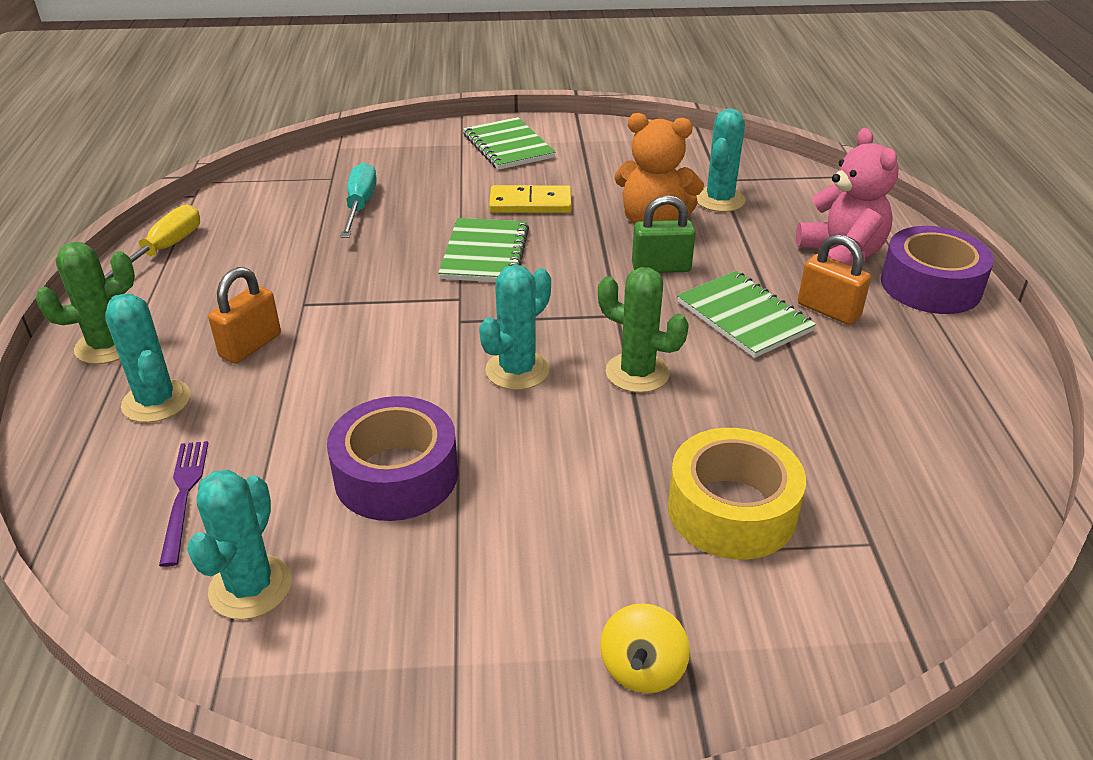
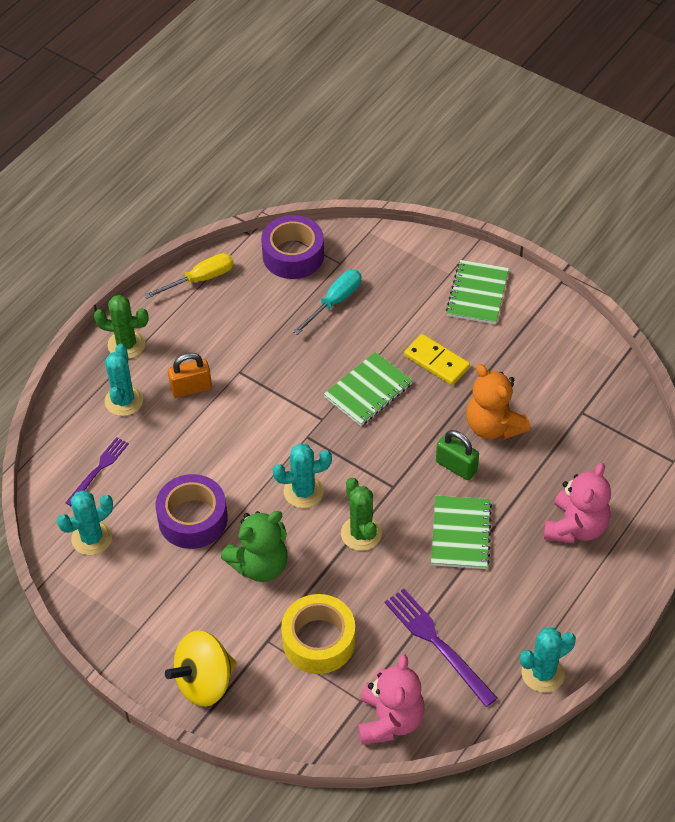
camera: 40 degrees right, 15 degrees up
yellow spinning top [600,603,690,693] -> yellow spinning top [165,630,236,707], size x1.72
turquoise cactus [696,109,745,212] -> turquoise cactus moved to [520,627,576,693]
orange padlock [798,234,871,325] -> none
purple tape [881,226,994,314] -> purple tape moved to [261,215,324,279]
none -> green teddy bear [221,511,288,582]
none -> pink teddy bear [358,654,425,745]
none -> purple fork [385,589,498,707]

